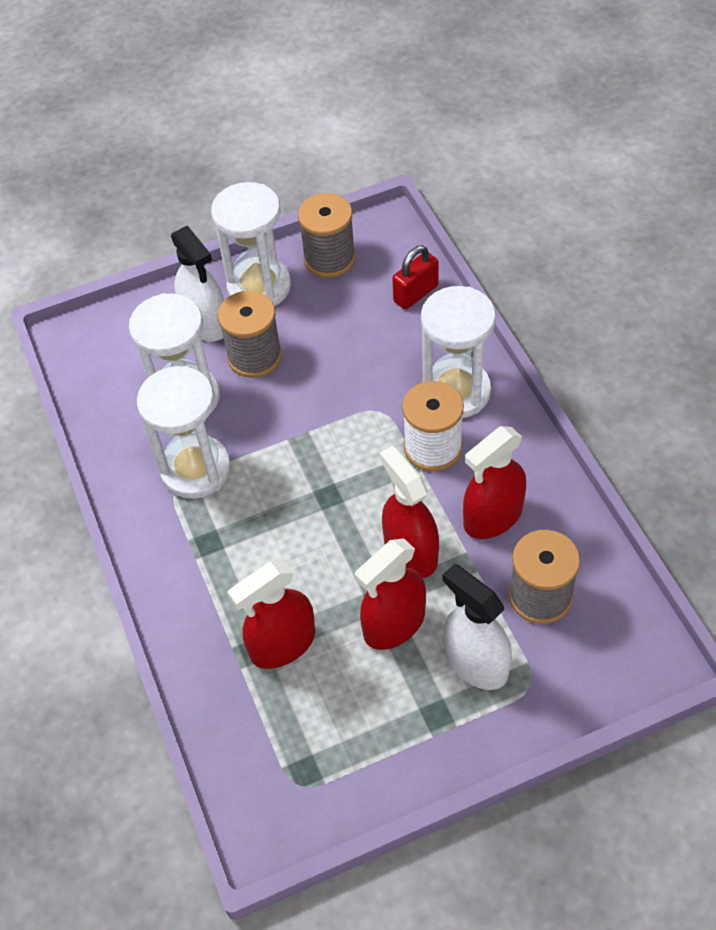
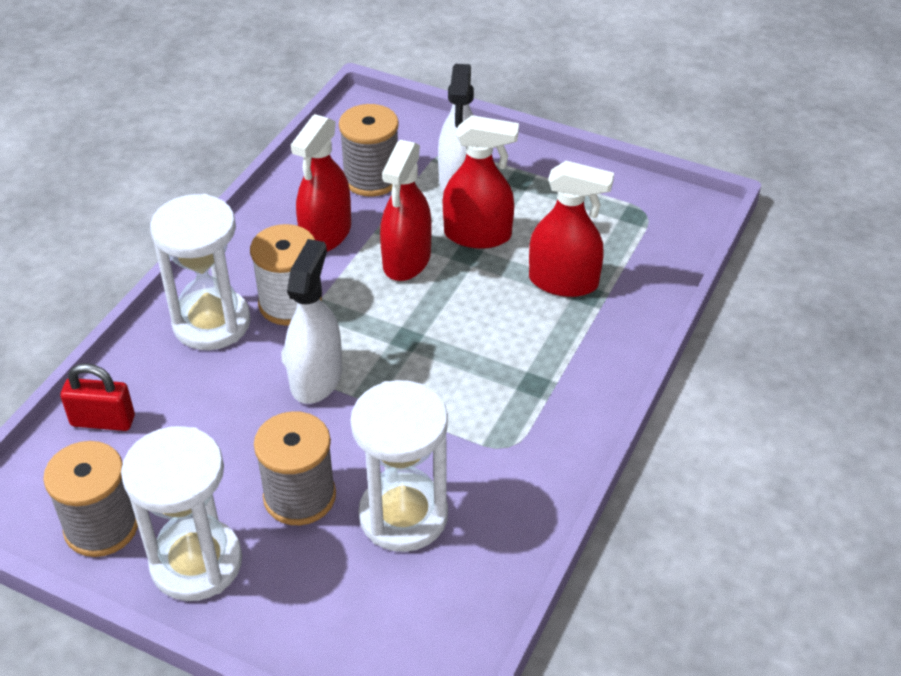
camera: 135 degrees left, 10 degrees down
white hourglass [137,366,231,499] -> none
white spray bottle [171,225,224,342] -> white spray bottle moved to [285,239,342,404]
red spray bottle [463,426,526,539] -> red spray bottle turned 105 degrees clockwise [291,114,351,252]

